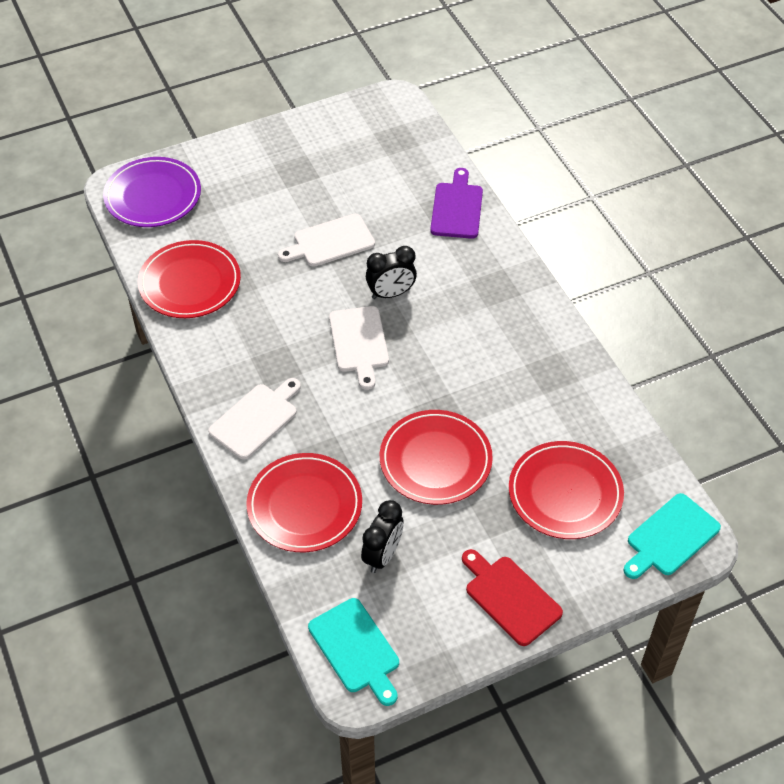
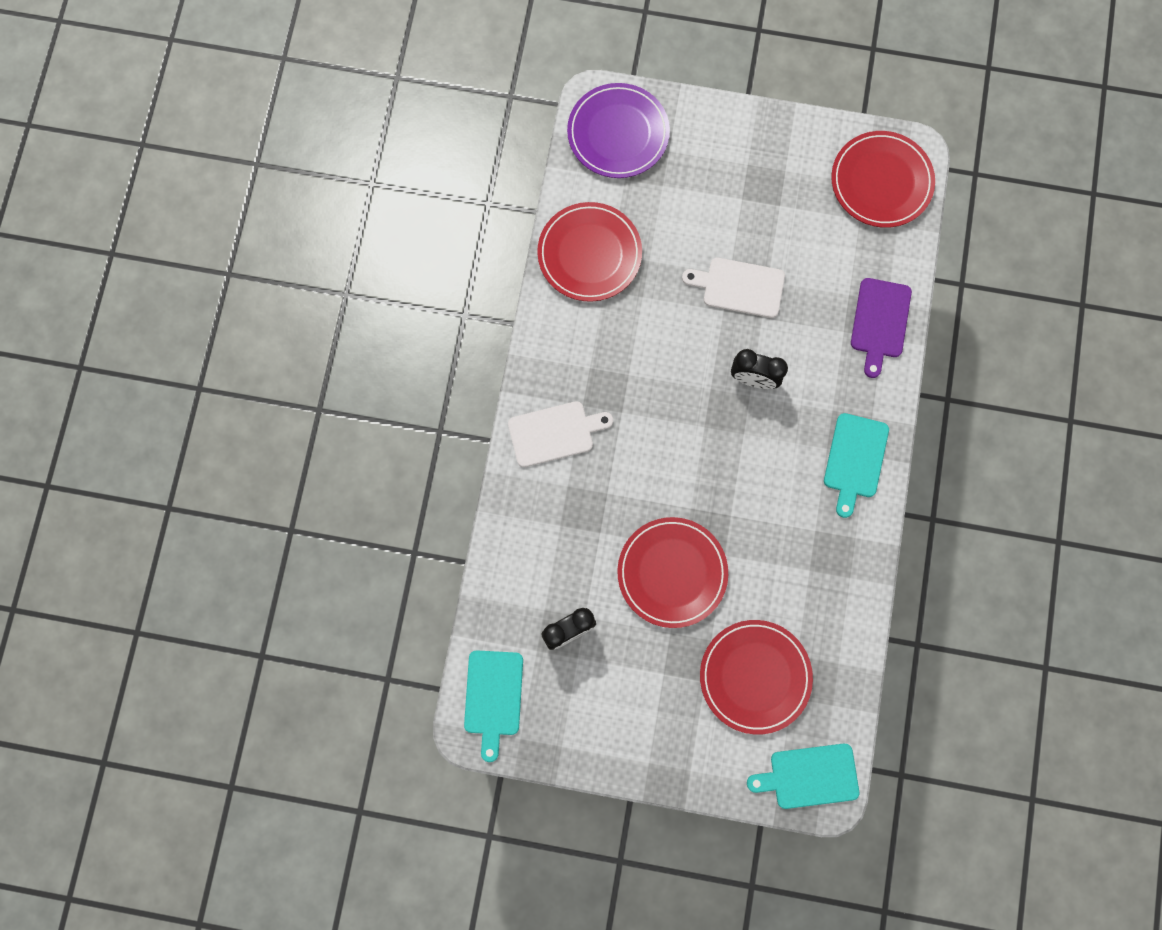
camera: 35 degrees right, 25 degrees up
red plate [246,453,362,552] -> red plate moved to [831,131,935,228]
white cutting board [329,306,389,390] -> none
purple cutting board [430,168,483,239] -> purple cutting board turned 150 degrees clockwise [851,278,912,378]
red cutting board [462,549,563,646] -> none
none -> turquoise cutting board [824,413,889,518]

